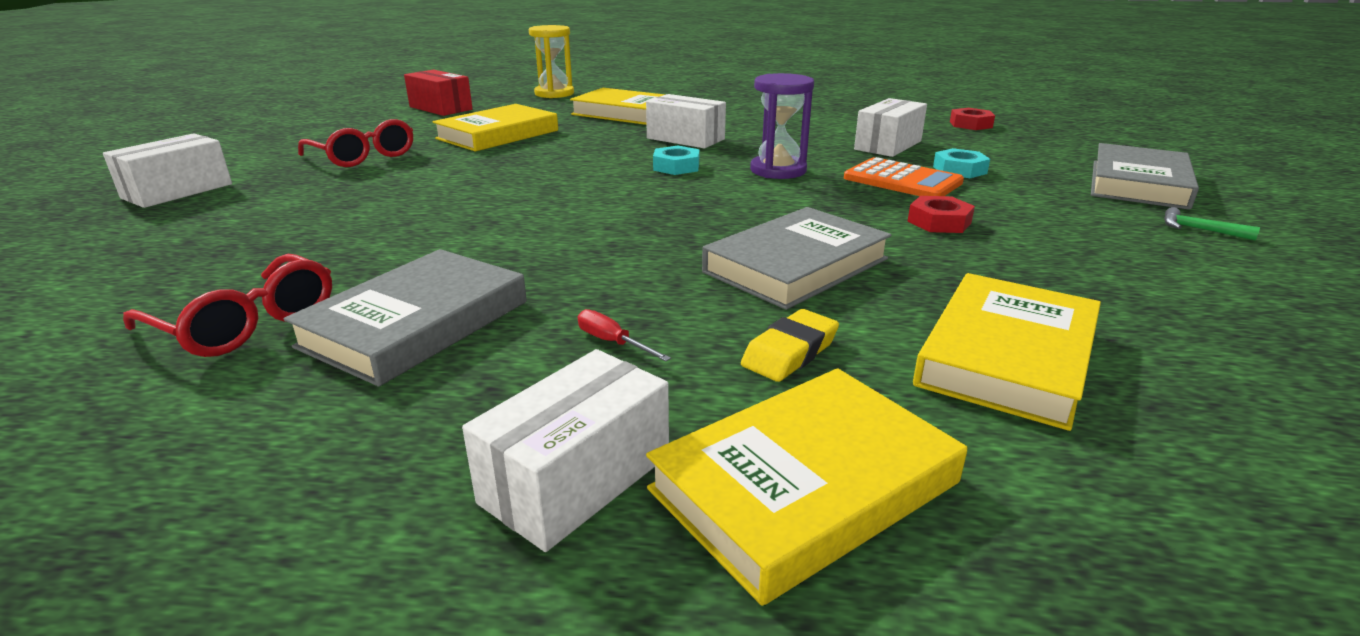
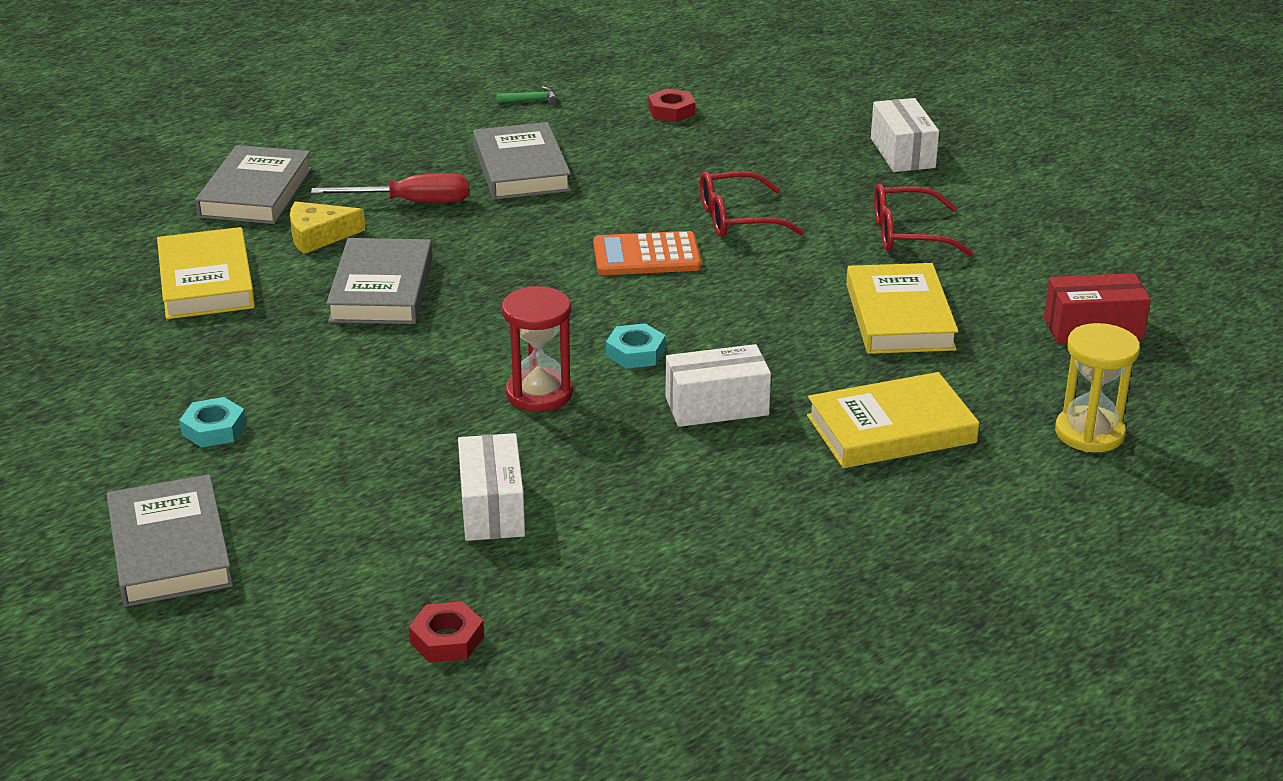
camera: 135 degrees right, 5 degrees up
red glasses [123,254,332,357] -> red glasses moved to [700,171,804,237]
white box [462,349,669,552] -> none
red screwdriver [578,309,671,361] -> red screwdriver [311,173,469,203], size x2.10
yellow book [646,368,967,606] -> grey book [195,145,312,224]
yellow eraser [741,309,839,382] -> yellow cheese [290,201,365,254]
purple hourglass [750,73,814,179] -> red hourglass [502,286,573,412]
orange calculator [844,157,964,196] -> orange calculator moved to [593,231,702,275]
red nut [907,196,975,233] -> red nut moved to [648,89,695,122]
turquoise nut [933,148,990,178] -> turquoise nut moved to [179,397,246,448]
green hammer [1164,207,1260,240] -> green hammer moved to [496,86,558,105]

